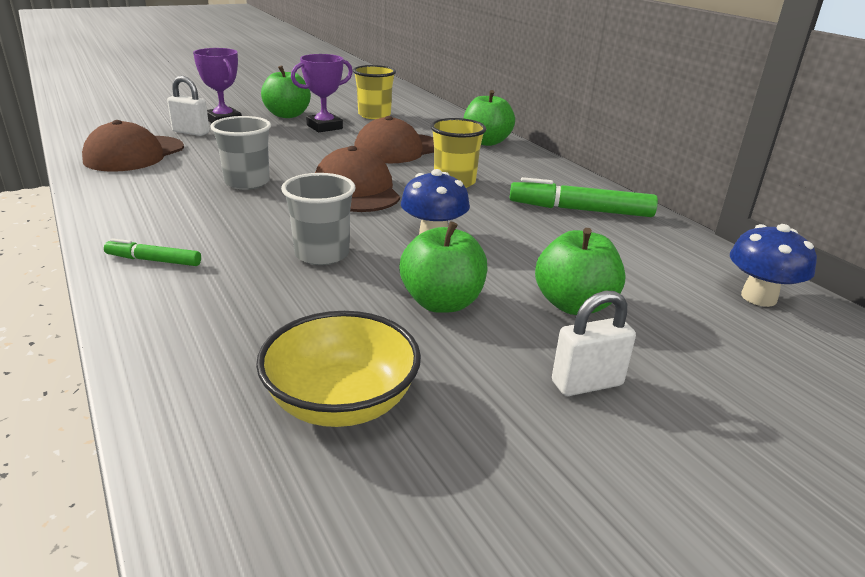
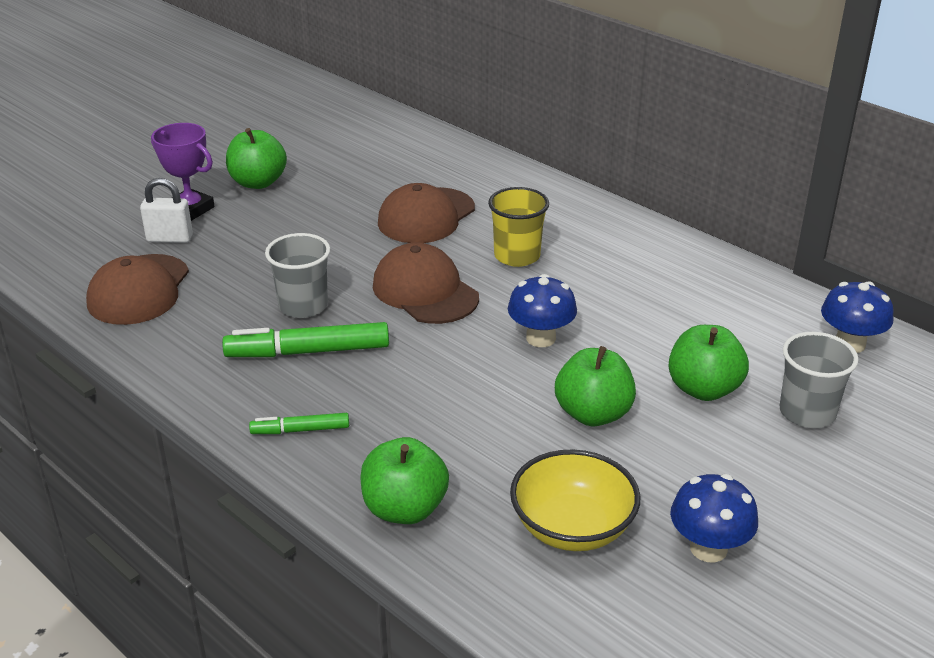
camera: 15 degrees left, 5 degrees up
grey cup [281,173,356,265] -> grey cup moved to [780,332,859,428]
purple trophy [291,54,353,132] -> none
yellow cup [353,65,396,119] -> none
green apple [464,90,515,146] -> green apple moved to [360,437,449,524]
green marker [510,177,658,217] -> green marker moved to [222,322,389,357]
white padlock [552,291,636,396] -> none
none -> blue mushroom [670,474,758,563]

